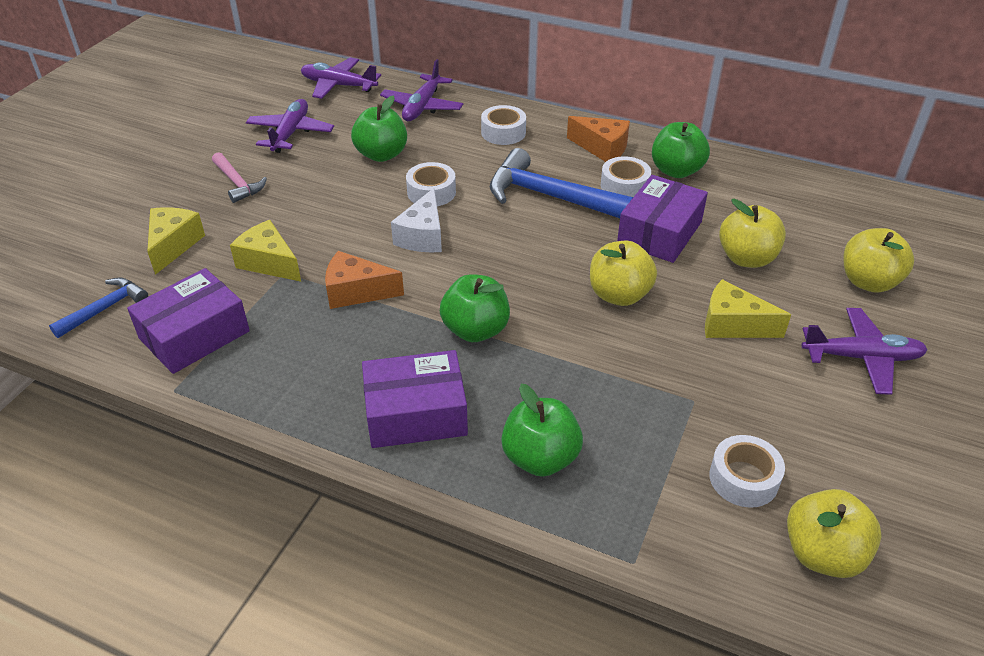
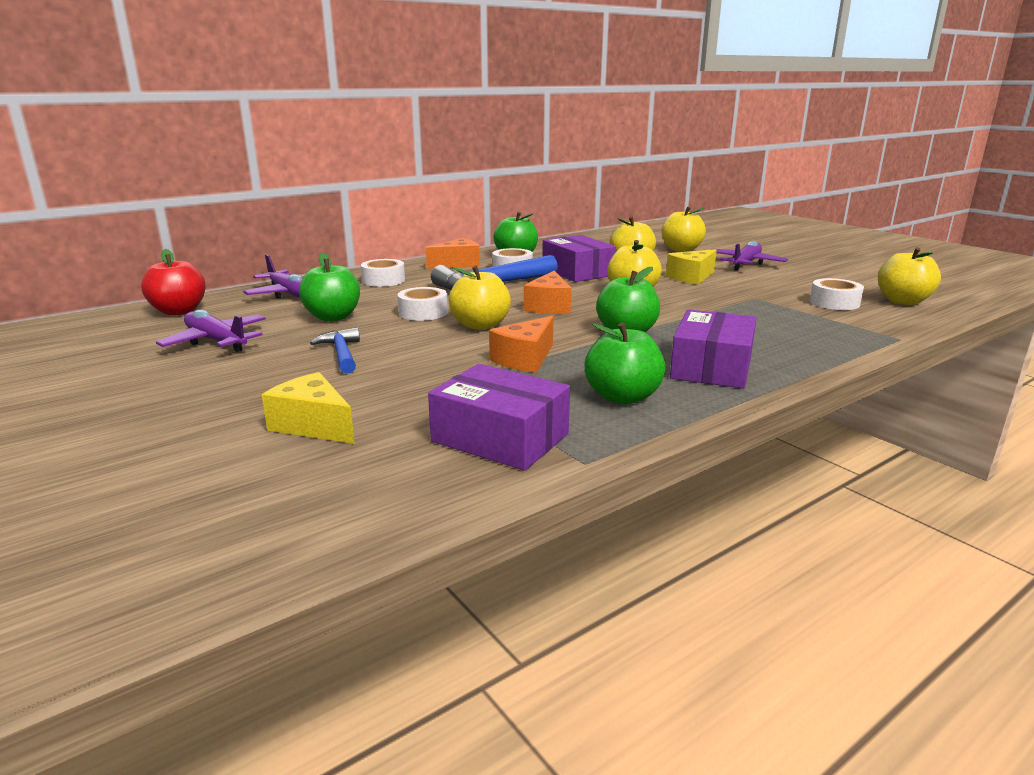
camera: 60 degrees left, 20 degrees down
blue hammer [49,277,148,338] -> blue hammer moved to [310,327,360,374]
purple box [127,268,250,374] -> purple box turned 45 degrees counterclockwise [428,364,570,471]
pink hammer [212,152,267,203] -> none
yellow cheese [230,220,301,282] -> none
purple plane [301,58,381,99] -> red apple [141,249,206,316]
white cheese [391,188,442,252] -> yellow apple [449,266,511,330]
green apple [501,384,583,477] -> green apple moved to [585,323,666,405]
none -> orange cheese [524,271,571,314]

